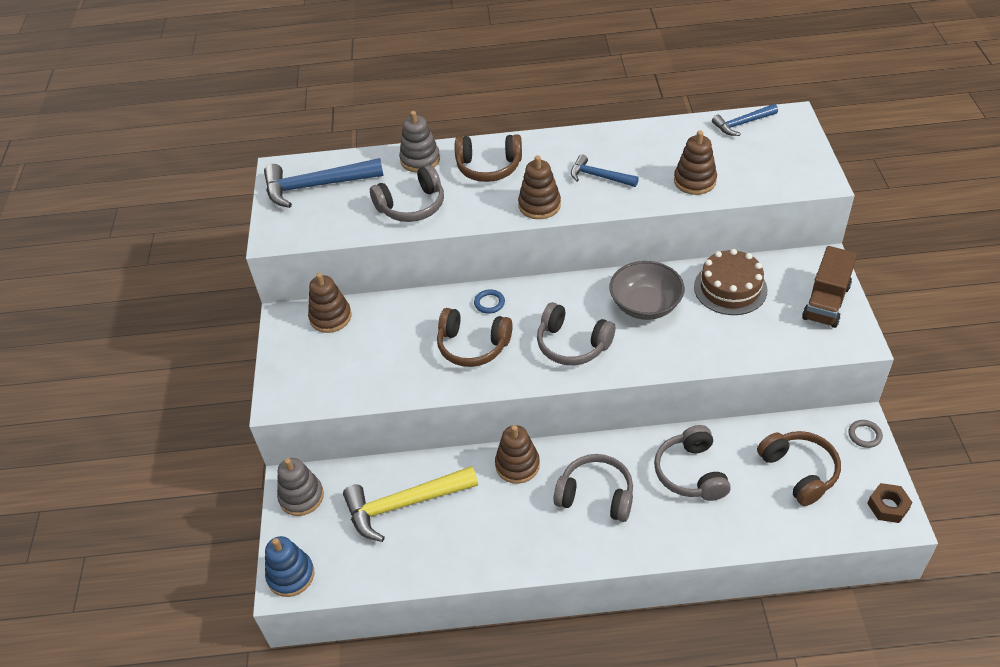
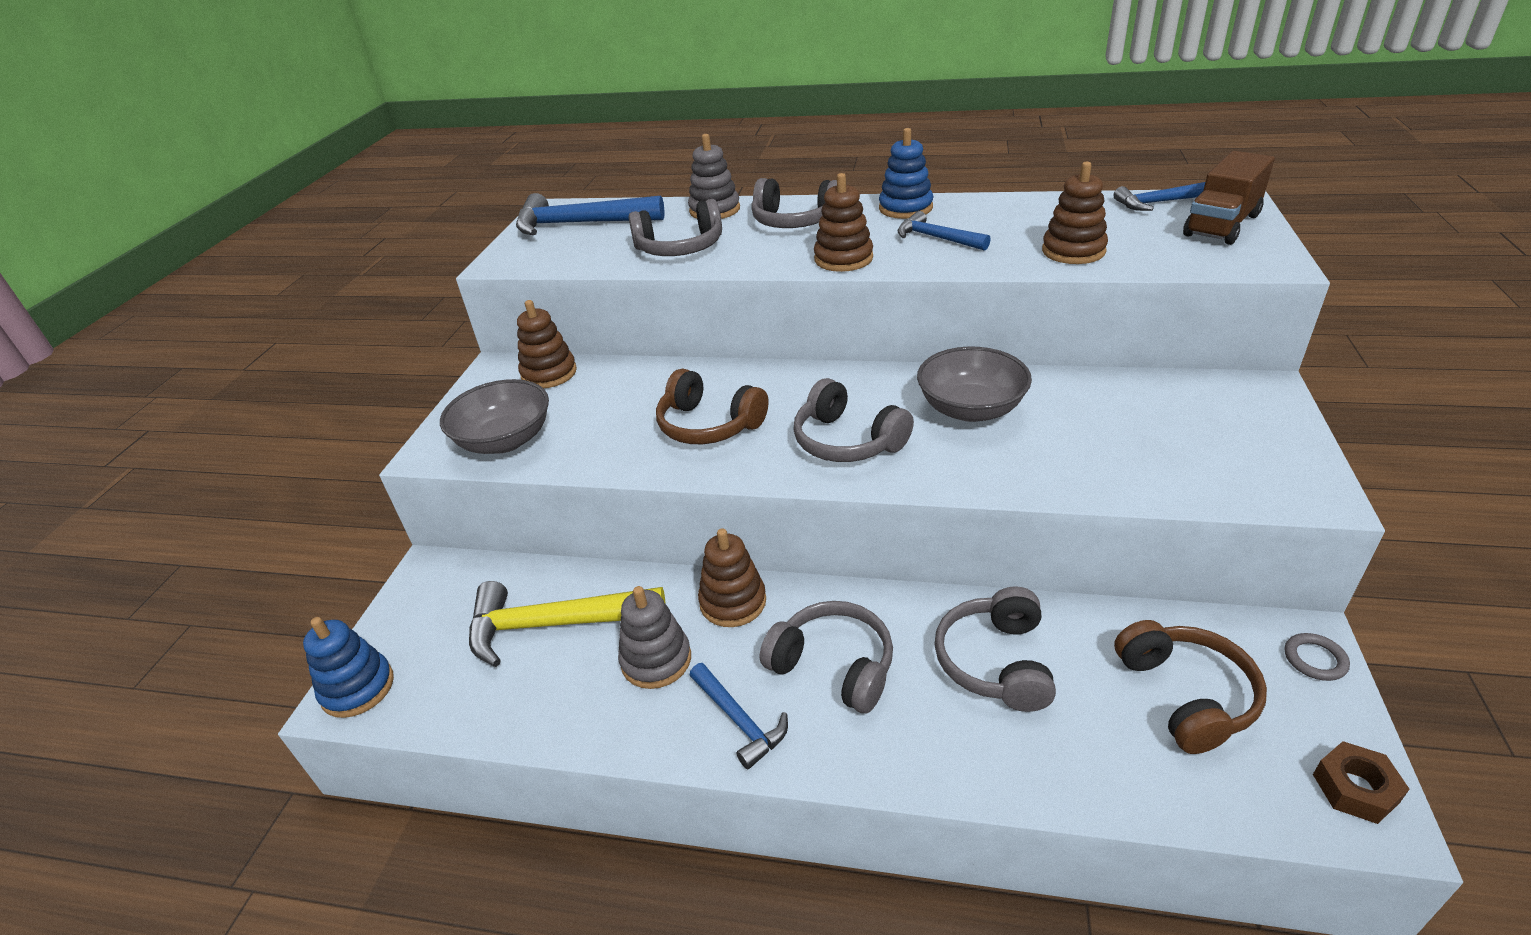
camera: 15 degrees right, 10 degrees down
grey stacking toy [277,458,324,516] -> grey stacking toy moved to [618,586,691,689]
brown headphones [455,134,522,182] -> grey headphones [751,178,837,228]
blue ring [474,289,505,314] -> none
brown cake [694,249,768,315] -> none
brown truck [802,246,857,328] -> brown truck moved to [1183,151,1275,245]
none -> grey bowl [440,379,549,454]
none -> blue hammer [689,663,788,769]
none -> blue stacking toy [879,128,933,219]

